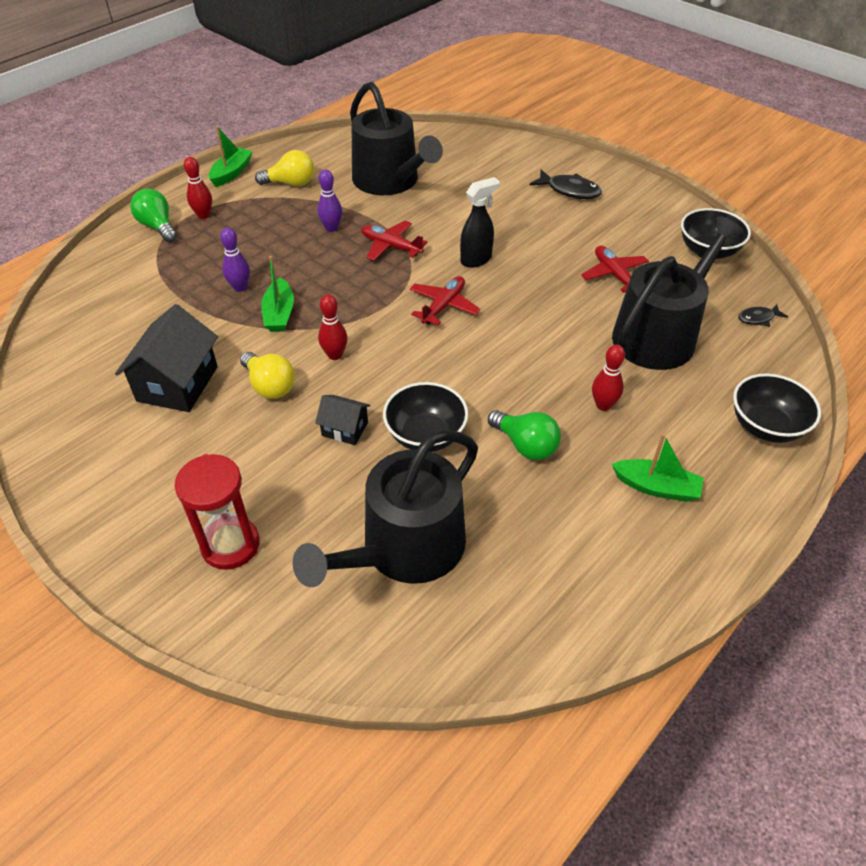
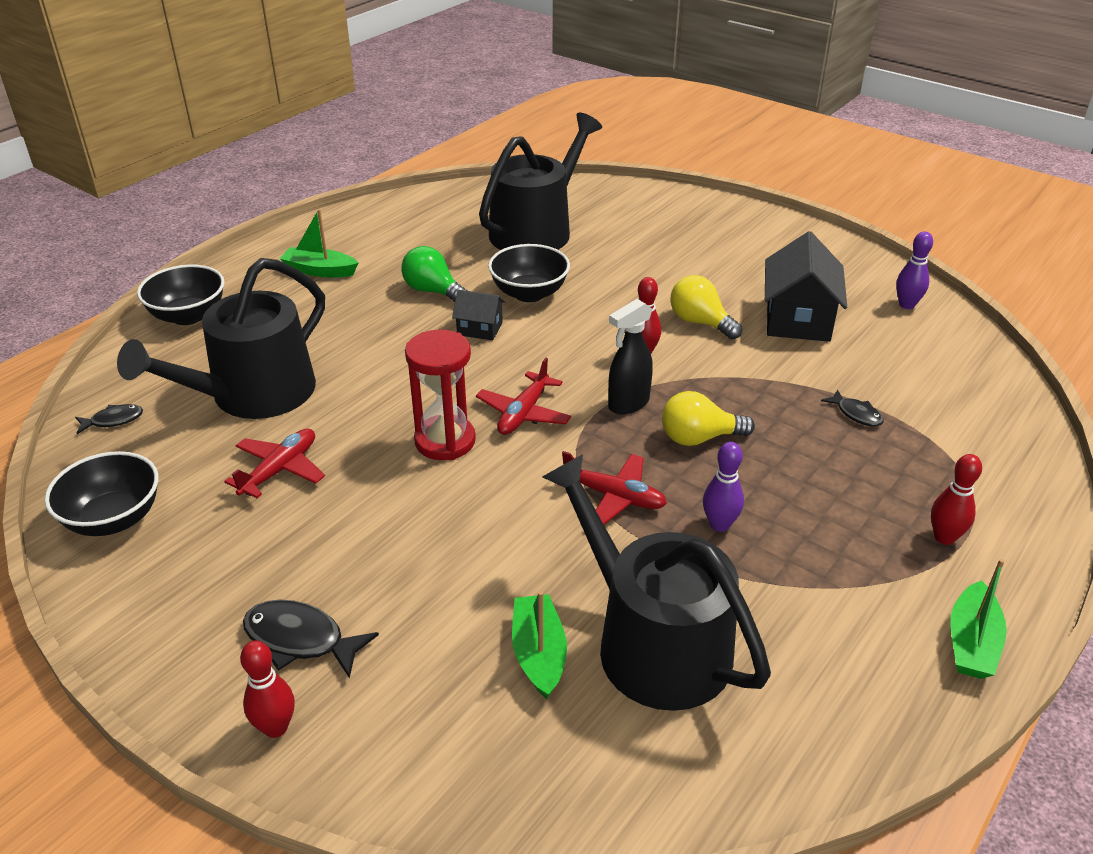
camera: 175 degrees right, 10 degrees down
green light bulb [130,189,177,242] -> none
red hourglass [175,454,260,570] -> red hourglass moved to [405,330,476,460]
purple bowling pin [220,228,250,292] -> purple bowling pin moved to [896,231,933,309]
yellow light bulb [255,150,314,186] -> yellow light bulb moved to [662,391,755,446]
green boat [261,256,294,332] -> green boat moved to [512,591,567,699]
black house [315,395,370,445] -> black house moved to [452,290,505,341]
black spray bottle [460,177,500,268] -> black spray bottle moved to [608,299,653,415]
red plane [581,246,649,293] -> red plane turned 120 degrees counterclockwise [224,428,325,498]
red bowling pin [592,345,625,411] -> red bowling pin moved to [240,641,295,738]
none -> black fish [821,390,884,426]

